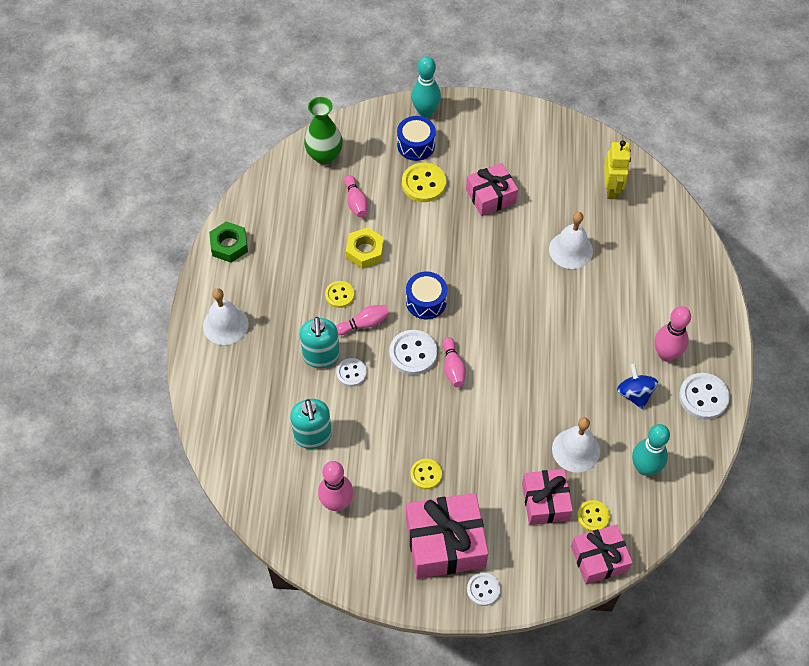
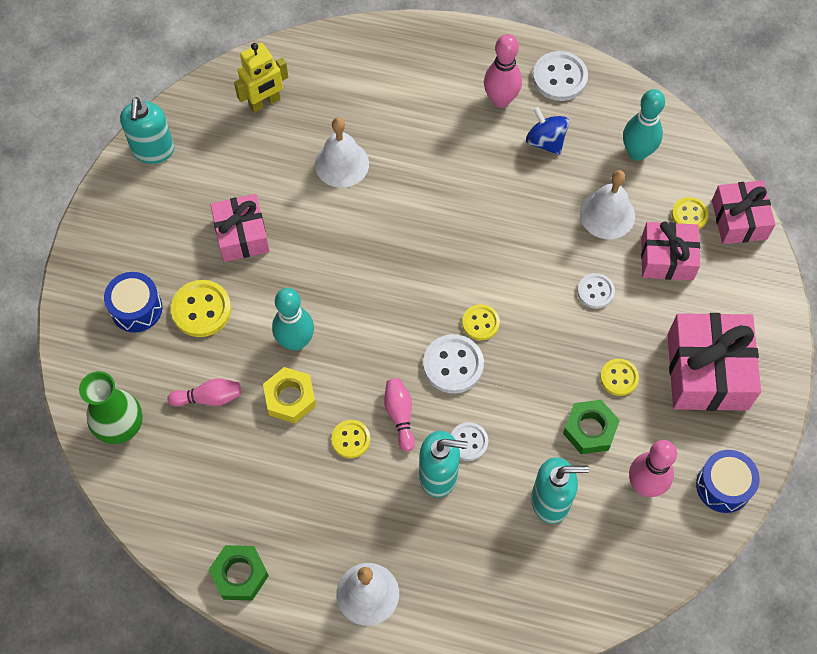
camera: 80 degrees left, 5 degrees up
blue drum [406,271,447,319] -> blue drum moved to [696,450,760,513]
turquoise bowling pin [411,56,441,118] -> turquoise bowling pin moved to [272,288,314,351]
pink bowling pin [442,337,466,387] -> yellow button [462,304,500,340]
white button [467,573,500,606] -> white button moved to [577,273,615,309]
yellow robot [604,141,631,199] -> yellow robot turned 135 degrees clockwise [234,43,288,113]
blue spinning top [617,364,658,409] -> blue spinning top turned 60 degrees clockwise [526,107,569,155]
none -> turquoise soap dispenser [120,97,174,164]
none -> green nut [563,400,620,454]

